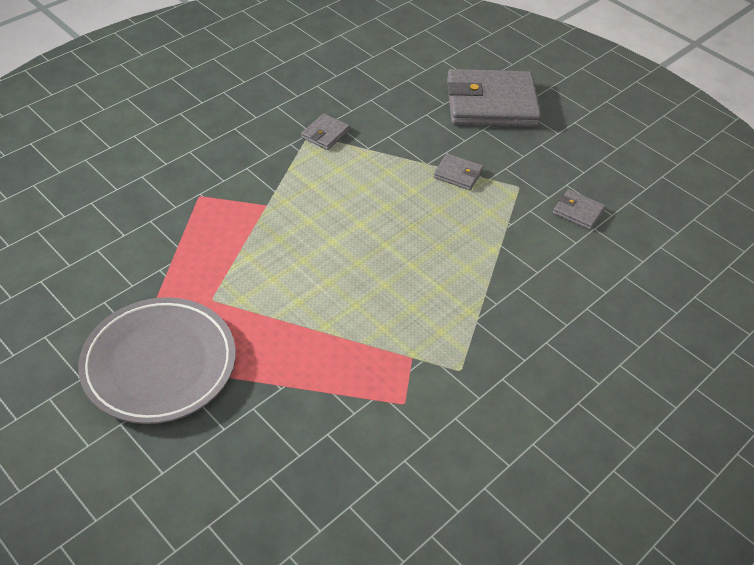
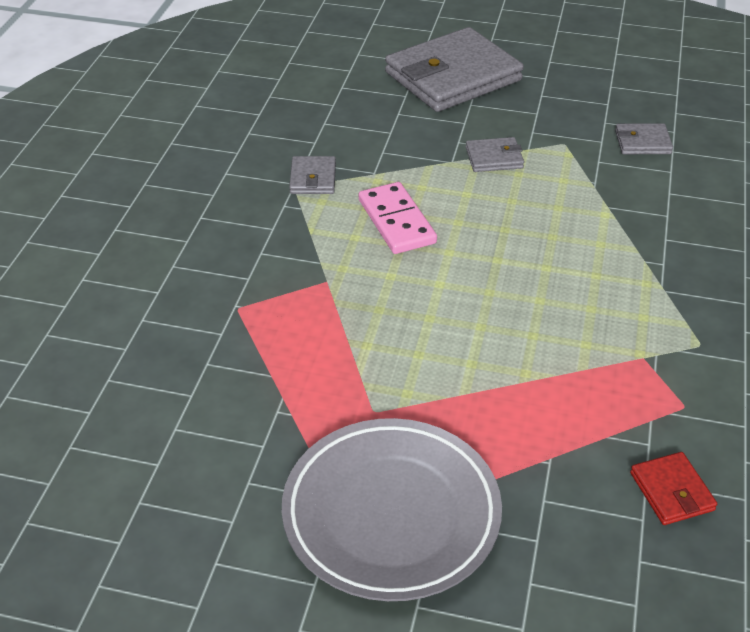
camera: 30 degrees left, 5 degrees down
none -> pink domino [359,182,437,254]
none -> red wallet [630,452,717,525]

